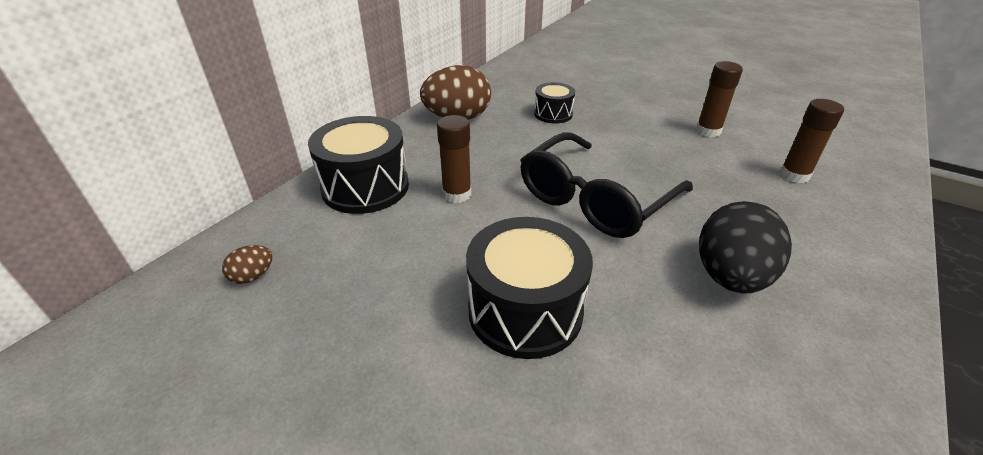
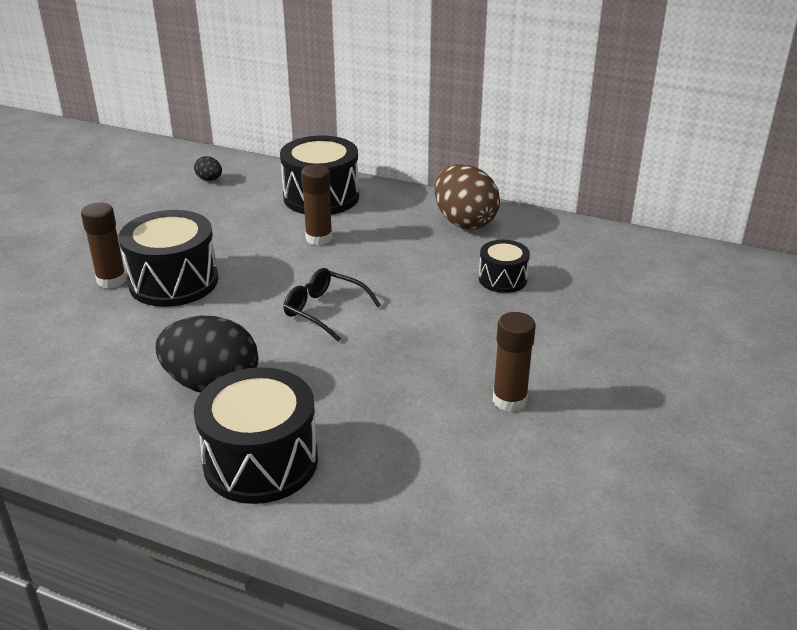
camera: 80 degrees right, 5 degrees down
brown egg [222,245,272,284] -> black egg [194,156,222,181]
black glasses [520,132,693,238] -> black glasses [284,268,381,342], size x0.53
brown glue stick [780,99,844,183] -> brown glue stick moved to [81,203,126,289]
none -> black drum [194,367,318,504]

